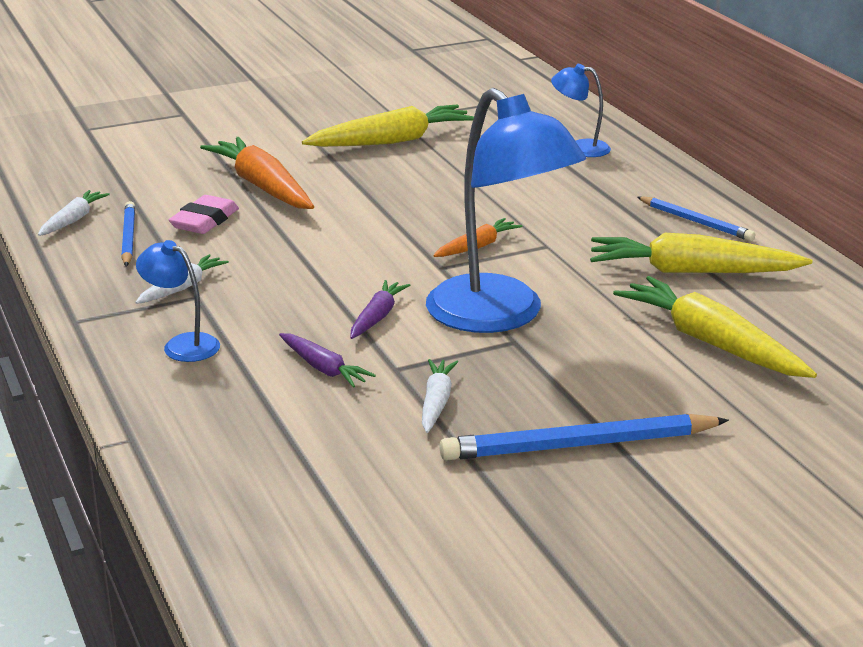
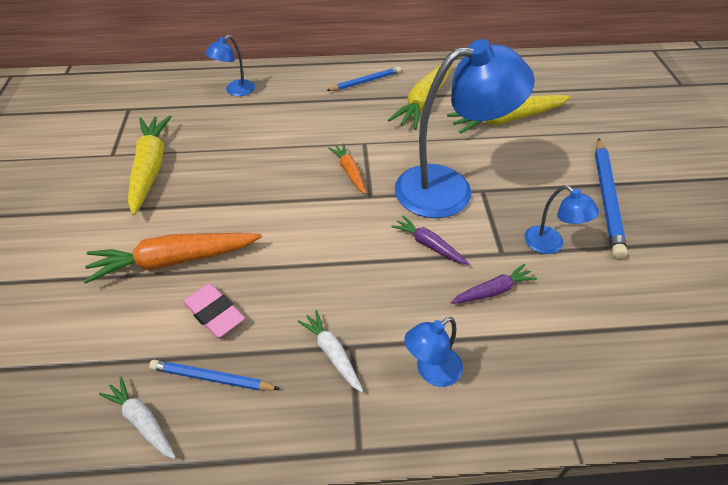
camera: 70 degrees left, 20 degrees up
white carrot [422,359,458,433] -> blue lamp [525,185,599,254]

